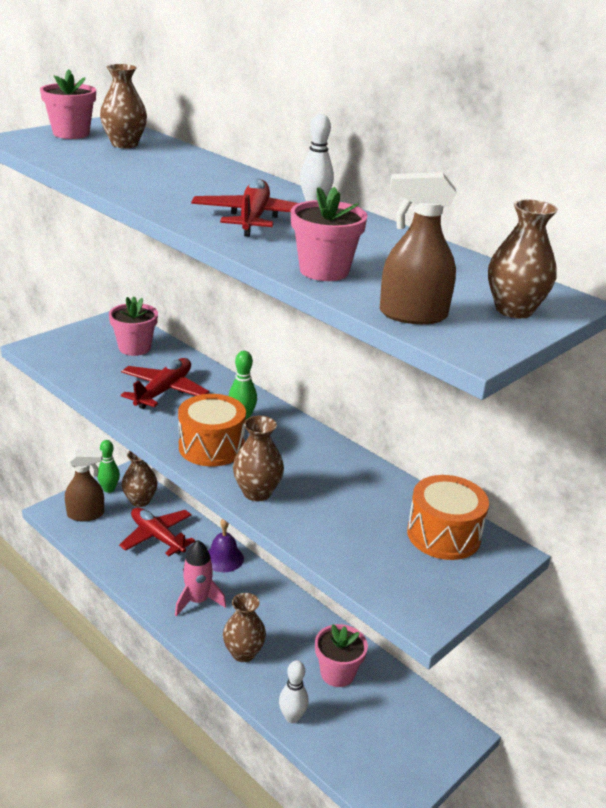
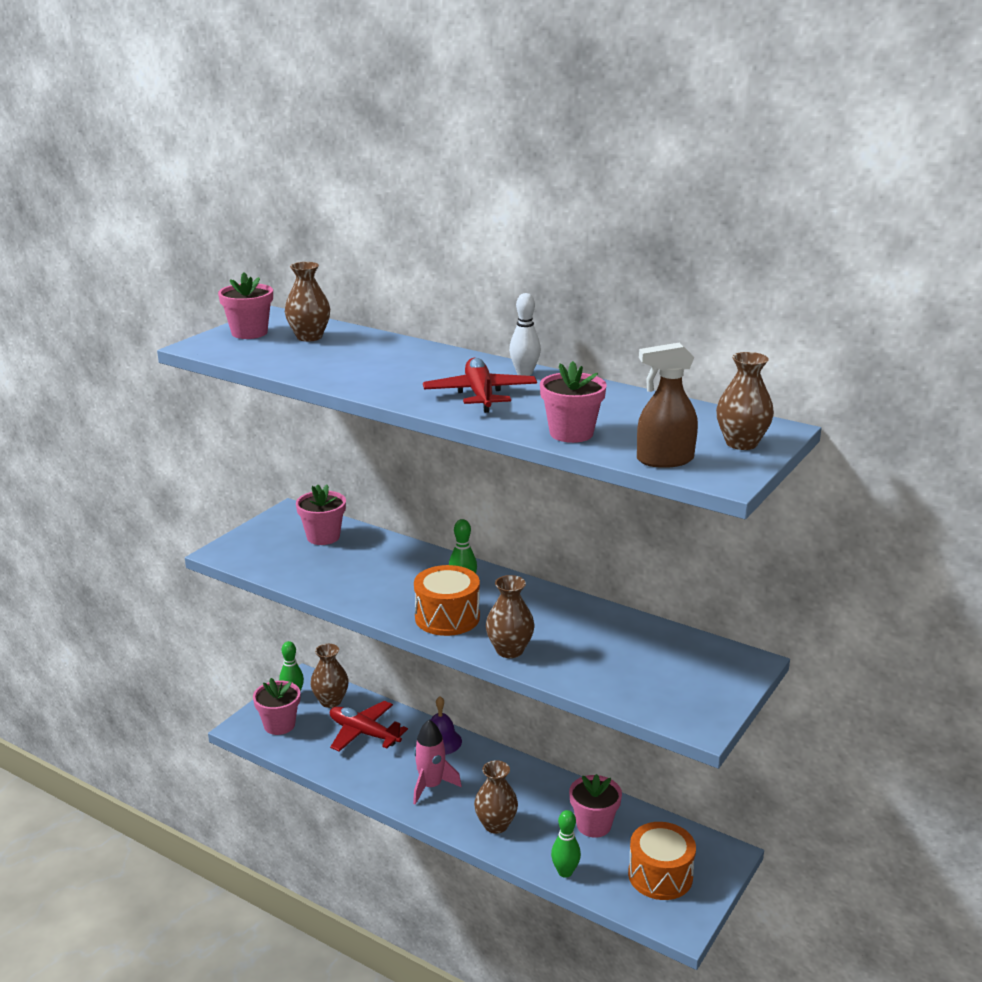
camera: 10 degrees left, 5 degrees down
brown spray bottle [65,450,104,521] -> pink flower pot [253,678,300,735]
red plane [121,358,209,409] -> none
white bowling pin [279,660,309,723] -> green bowling pin [551,810,581,878]
orange drum [407,475,489,560] -> orange drum moved to [628,822,696,900]

